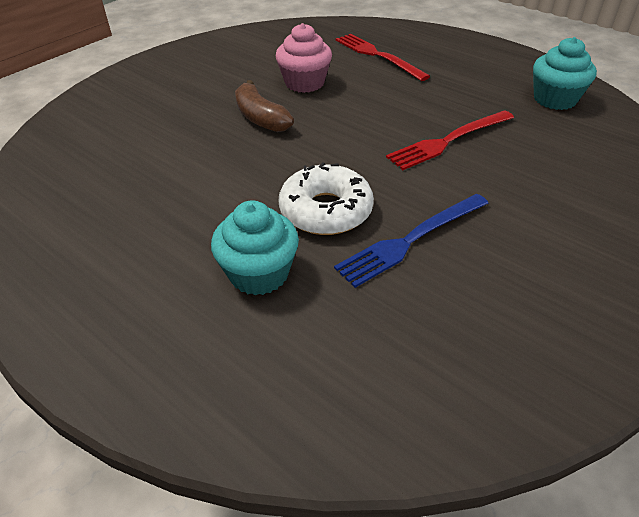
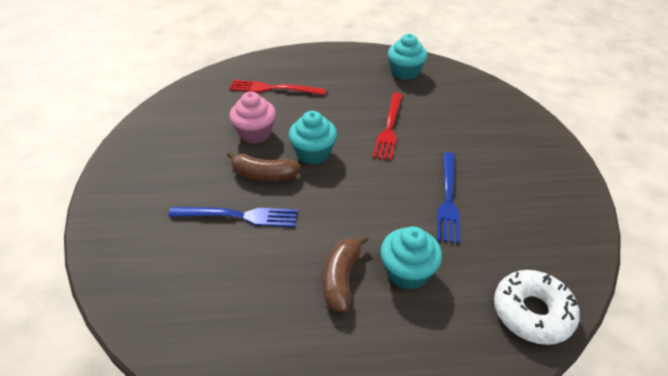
camera: 45 degrees left, 0 degrees up
white donut [279,162,374,235] -> white donut moved to [494,270,580,345]
none -> blue fork [168,207,298,227]
none -> turquoise cupcake [289,111,337,164]
none -> brown banana [323,235,369,313]

